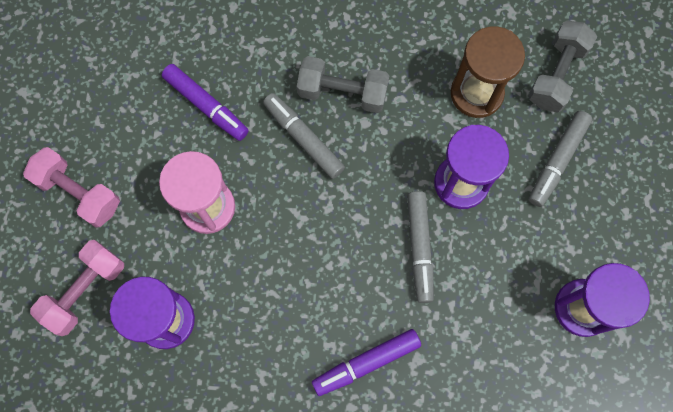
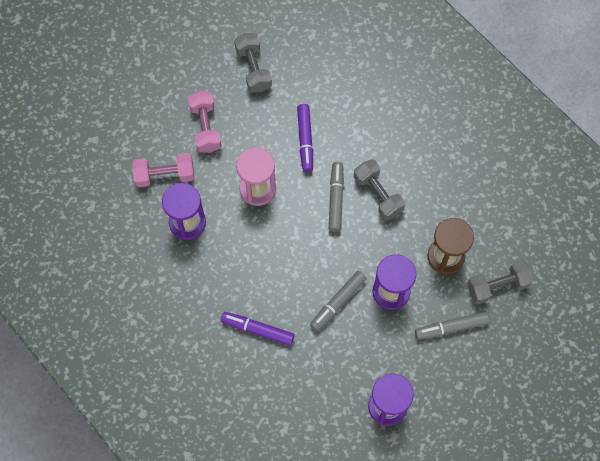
camera: 45 degrees right, 5 degrees down
none -> grey dumbbell [234,33,272,93]

